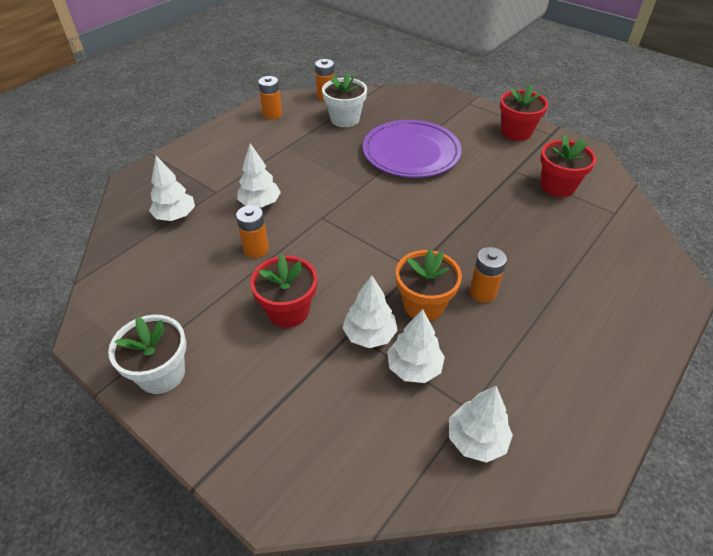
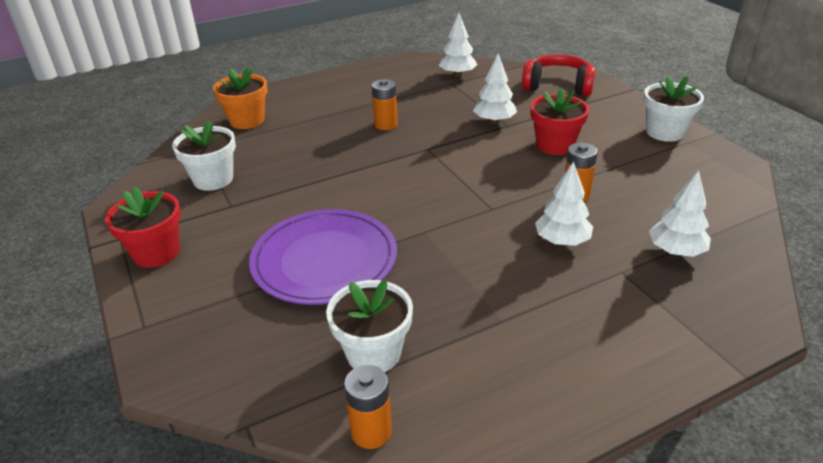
camera: 155 degrees left, 10 degrees down
orange battery [258,76,282,119] -> none
white tree [387,309,445,383] -> none
orange flower pot [396,249,462,321] -> orange flower pot moved to [213,67,267,129]
red flower pot [540,135,596,197] -> white flower pot [172,120,236,191]
none -> red headphones [522,54,595,96]

